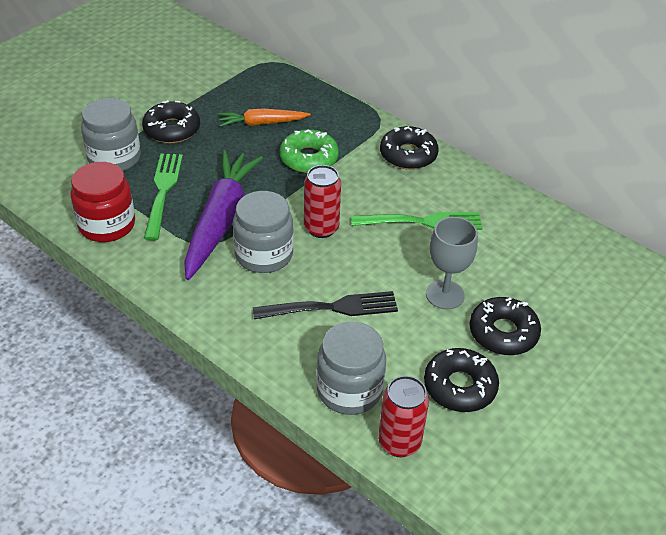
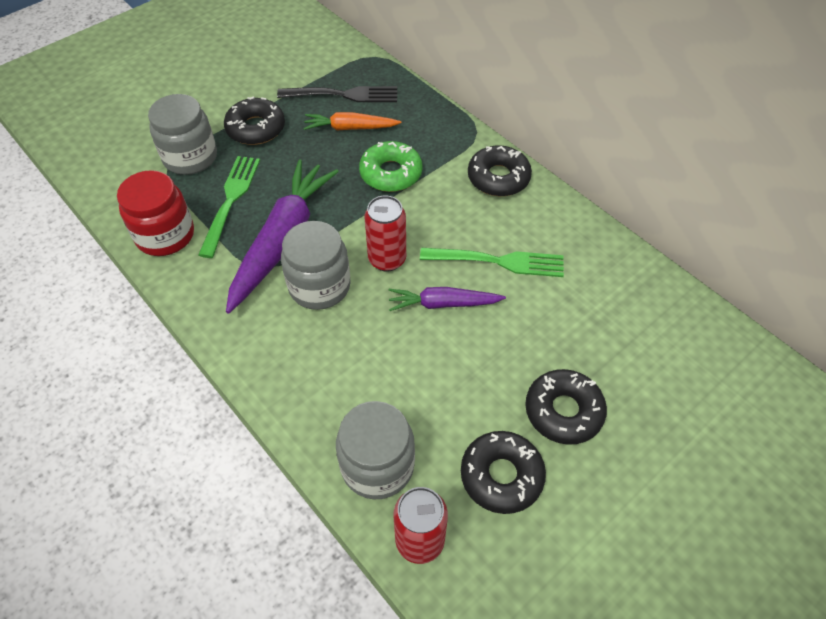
camera: 10 degrees right, 10 degrees up
black fork [253,291,398,319] -> black fork moved to [277,86,397,102]
grey goblet [426,217,478,309] -> none
none -> purple carrot [389,287,506,311]

